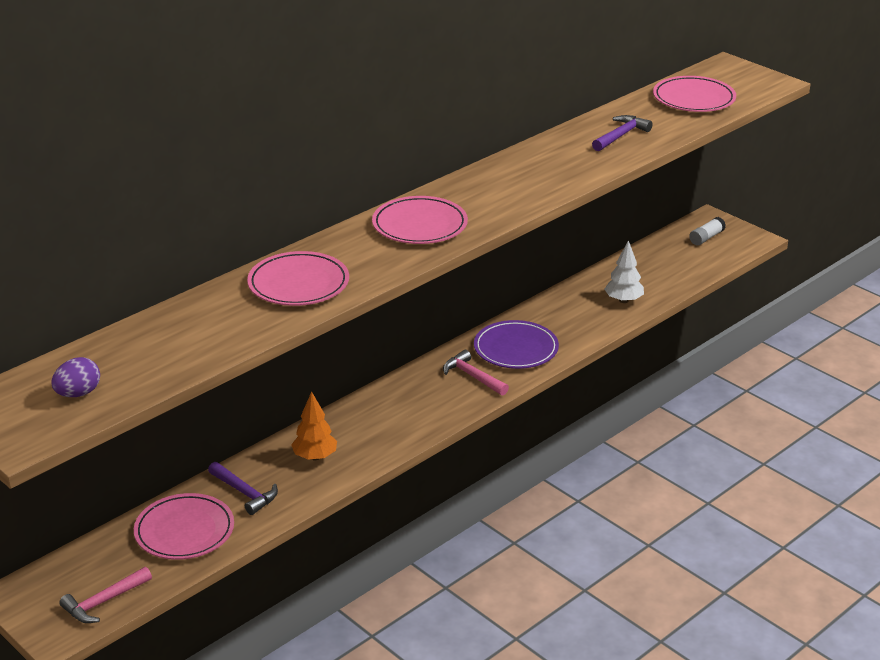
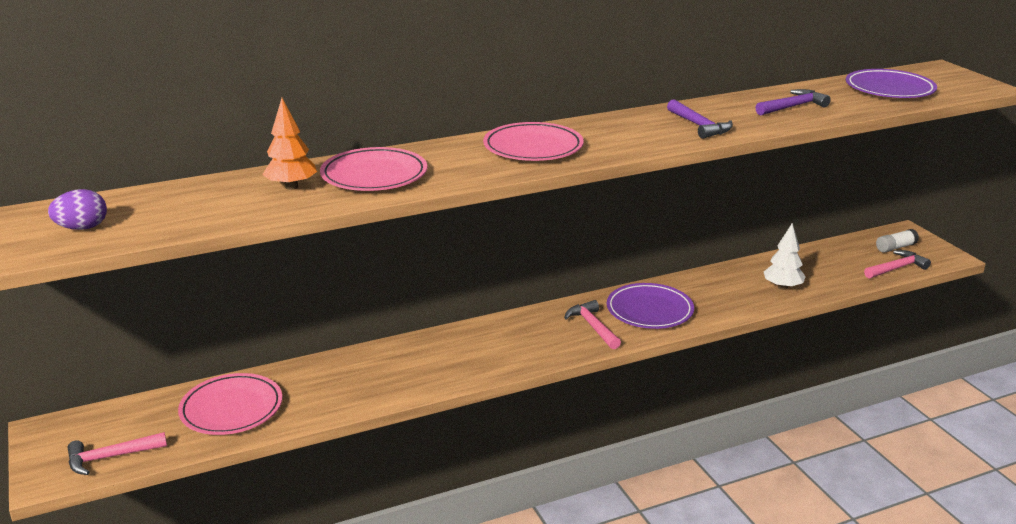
camera: 20 degrees right, 5 degrees down
purple hammer [208,462,278,515] -> purple hammer moved to [667,99,733,139]
orange tree [291,391,337,460] -> orange tree moved to [262,98,317,190]
pink plate [653,76,736,112] -> purple plate [846,69,937,98]
none -> pink hammer [864,250,931,279]

